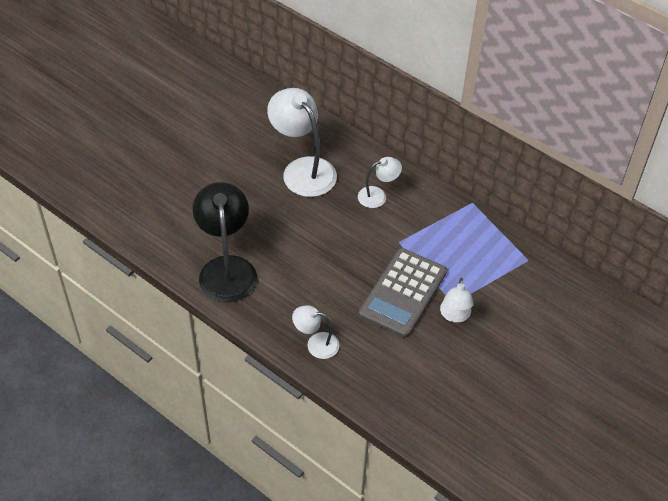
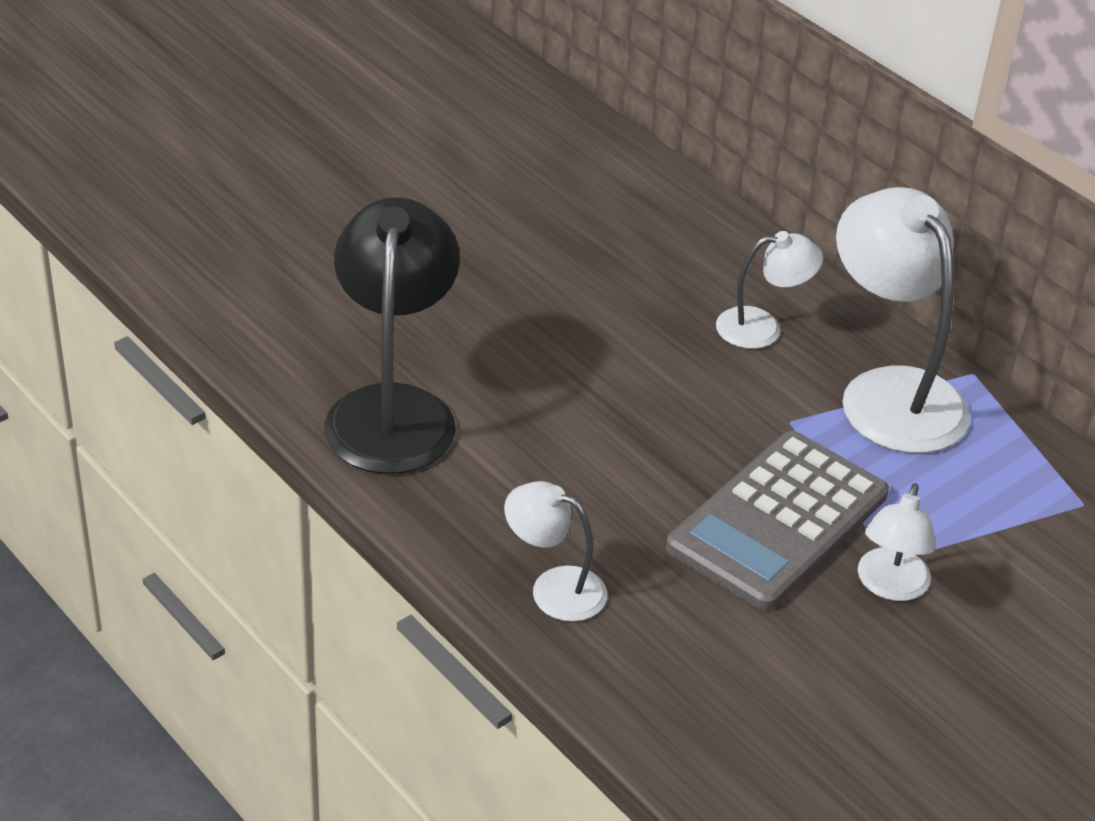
camera: 10 degrees right, 10 degrees down
white lamp [267,88,337,197] -> white lamp moved to [836,187,970,453]

